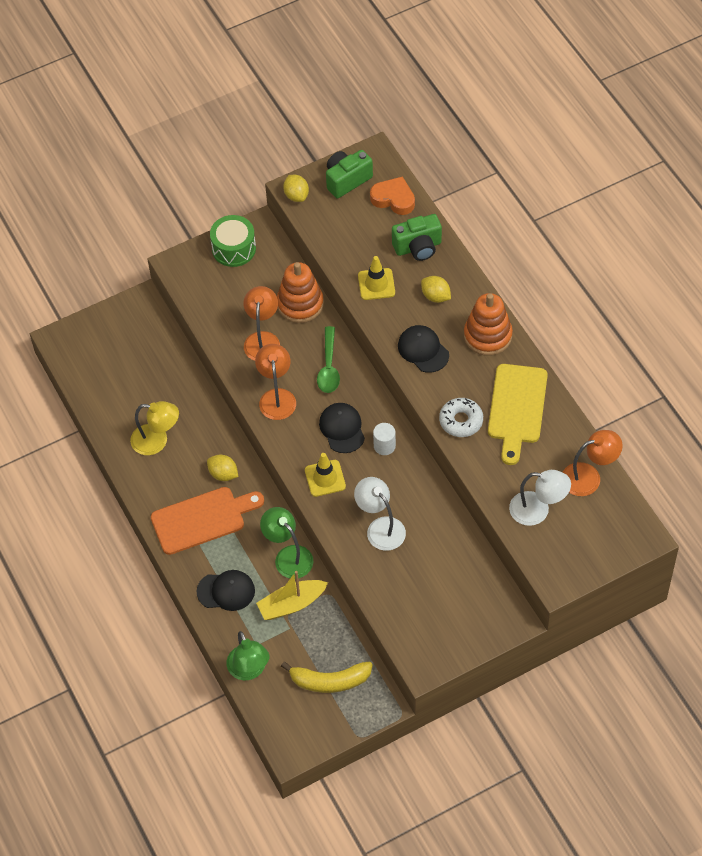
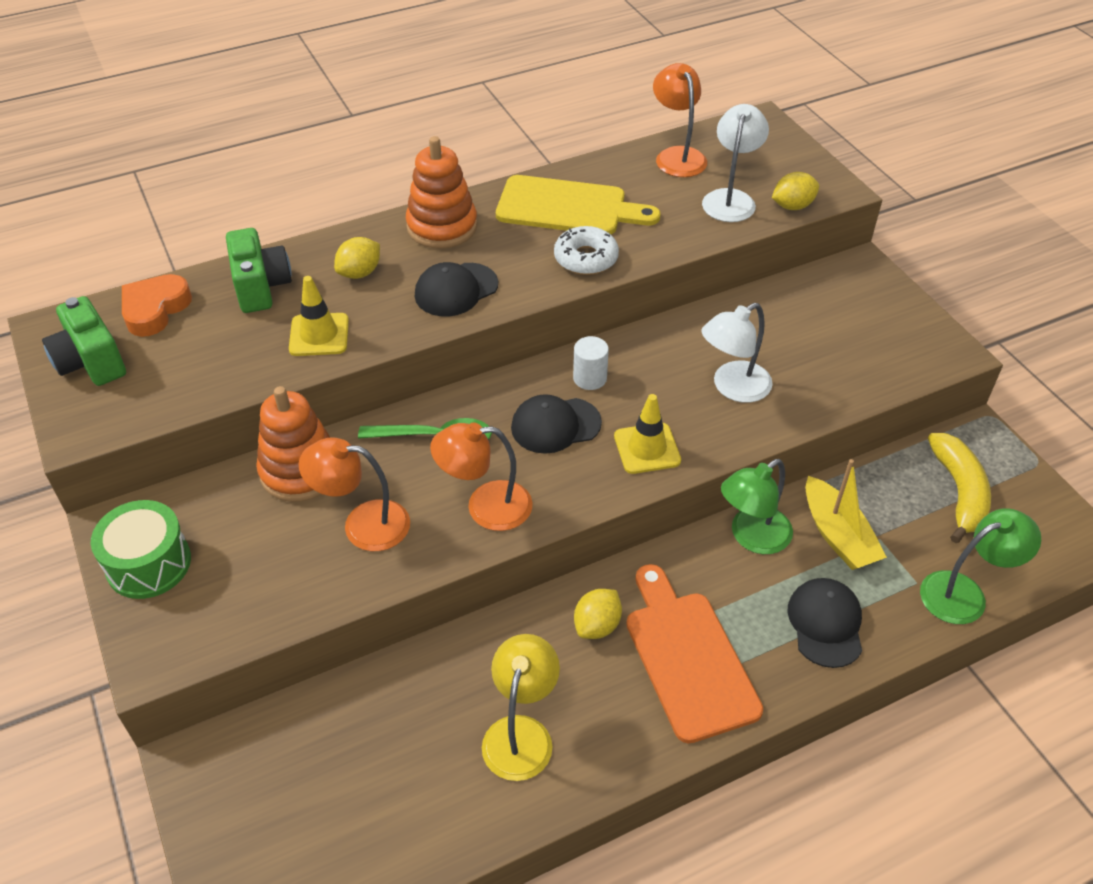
camera: 90 degrees left, 10 degrees down
yellow lemon [283,175,309,202] -> yellow lemon moved to [772,172,819,210]

